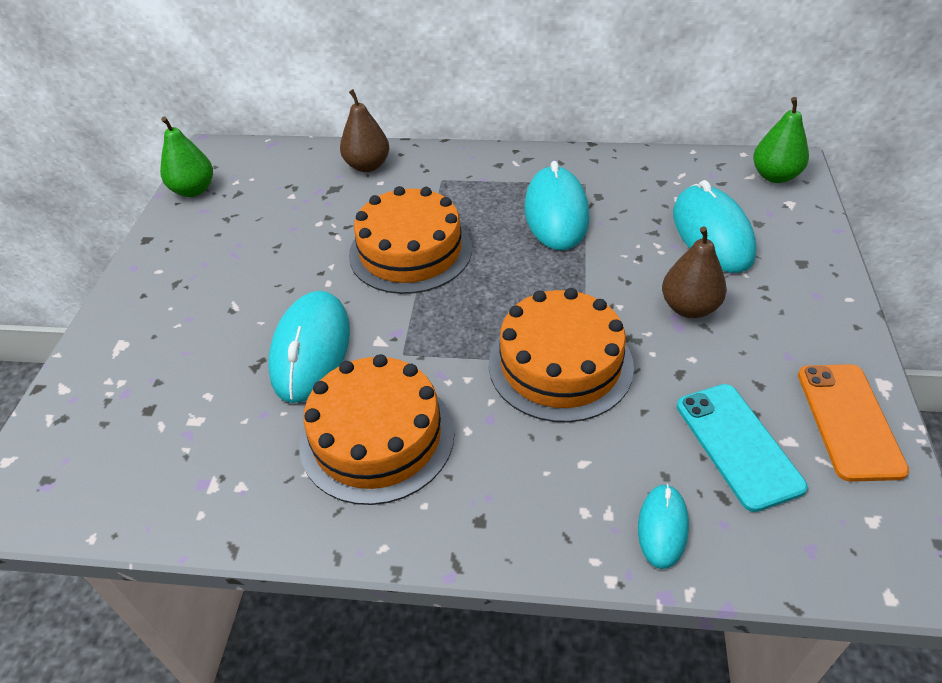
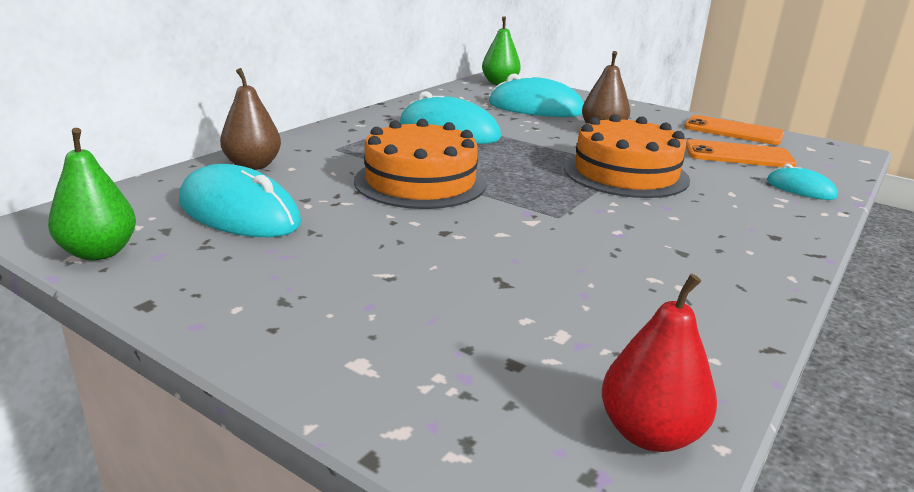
camera: 65 degrees left, 20 degrees down
turquoise mouse [268,291,350,403] -> turquoise mouse moved to [179,164,301,237]
orange cake [299,354,454,505] -> none
turquoise phone [677,384,808,512] -> orange phone [686,139,797,167]
none -> red pear [602,274,717,452]

